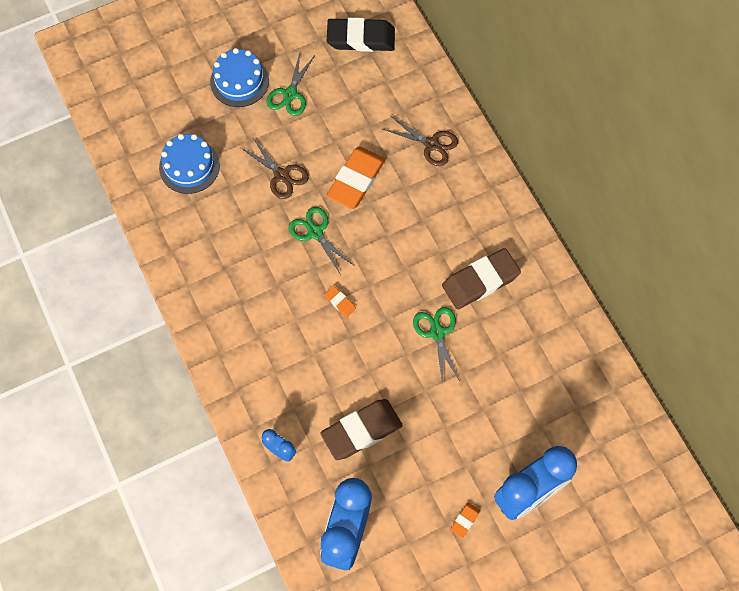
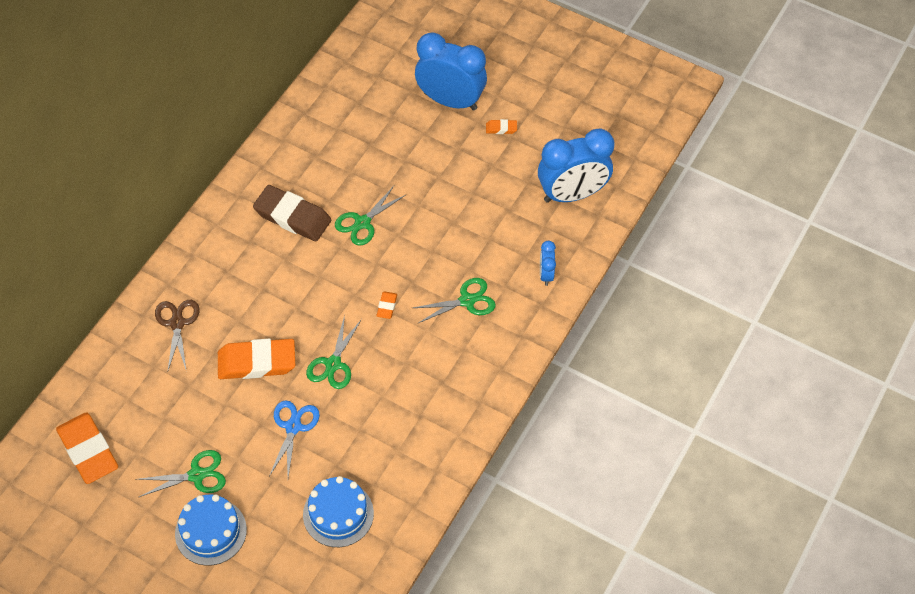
camera: 125 degrees left, 10 degrees down
brown scissors [241,138,309,199] -> blue scissors [269,400,320,477]
brown eraser [320,399,403,460] -> none
black eraser [327,17,395,52] -> orange eraser [56,412,118,484]
none -> green scissors [413,278,496,324]

